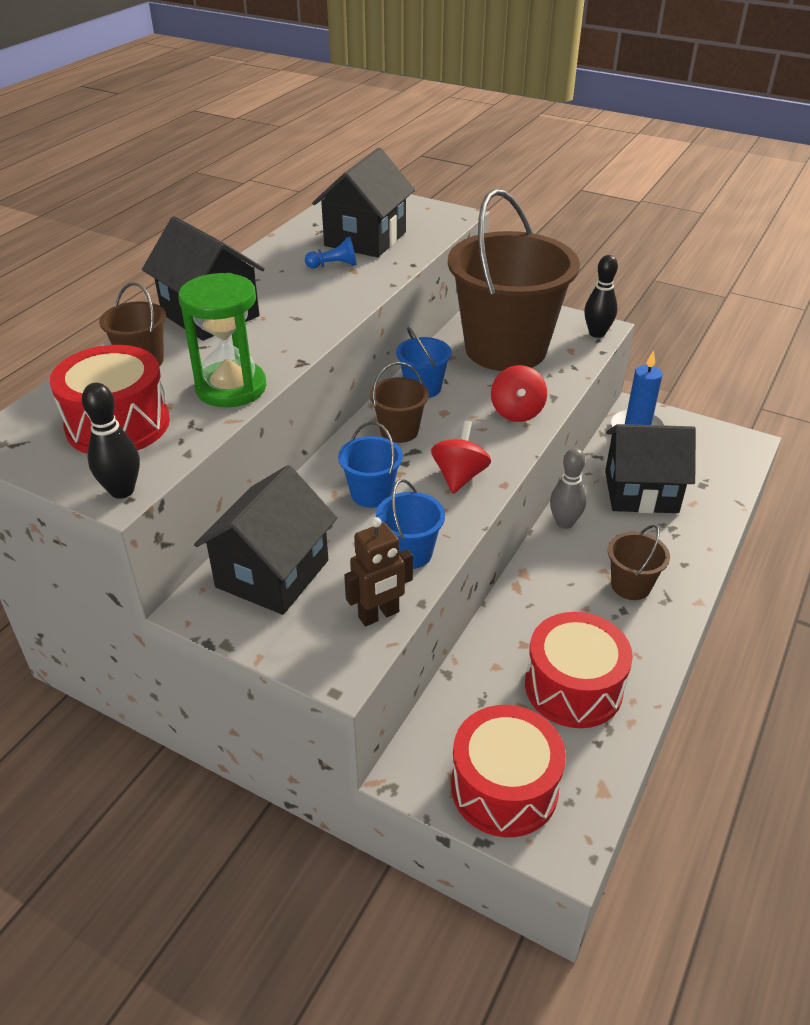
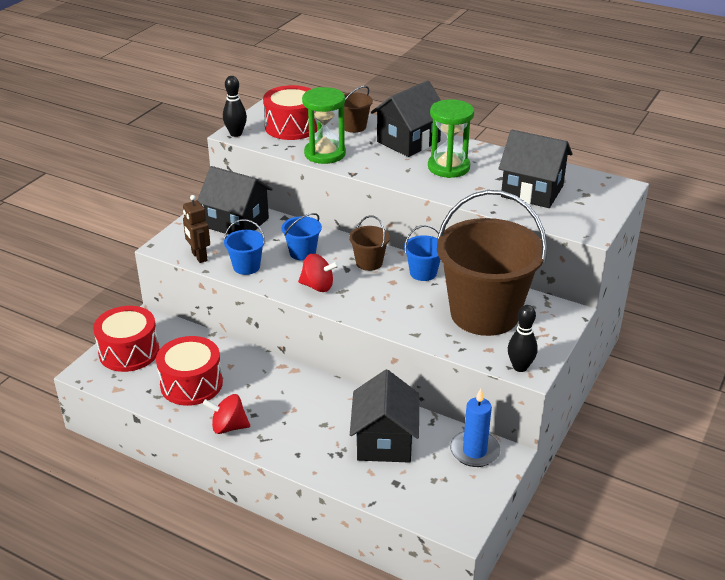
camera: 90 degrees right, 5 degrees down
blue pawn [305,237,357,269] -> none
red spinning top [491,365,547,422] -> red spinning top moved to [203,394,250,434]
grey bowling pin [550,448,586,529] -> none
brown bucket [608,525,670,600] -> none
none -> green hourglass [428,99,474,178]

